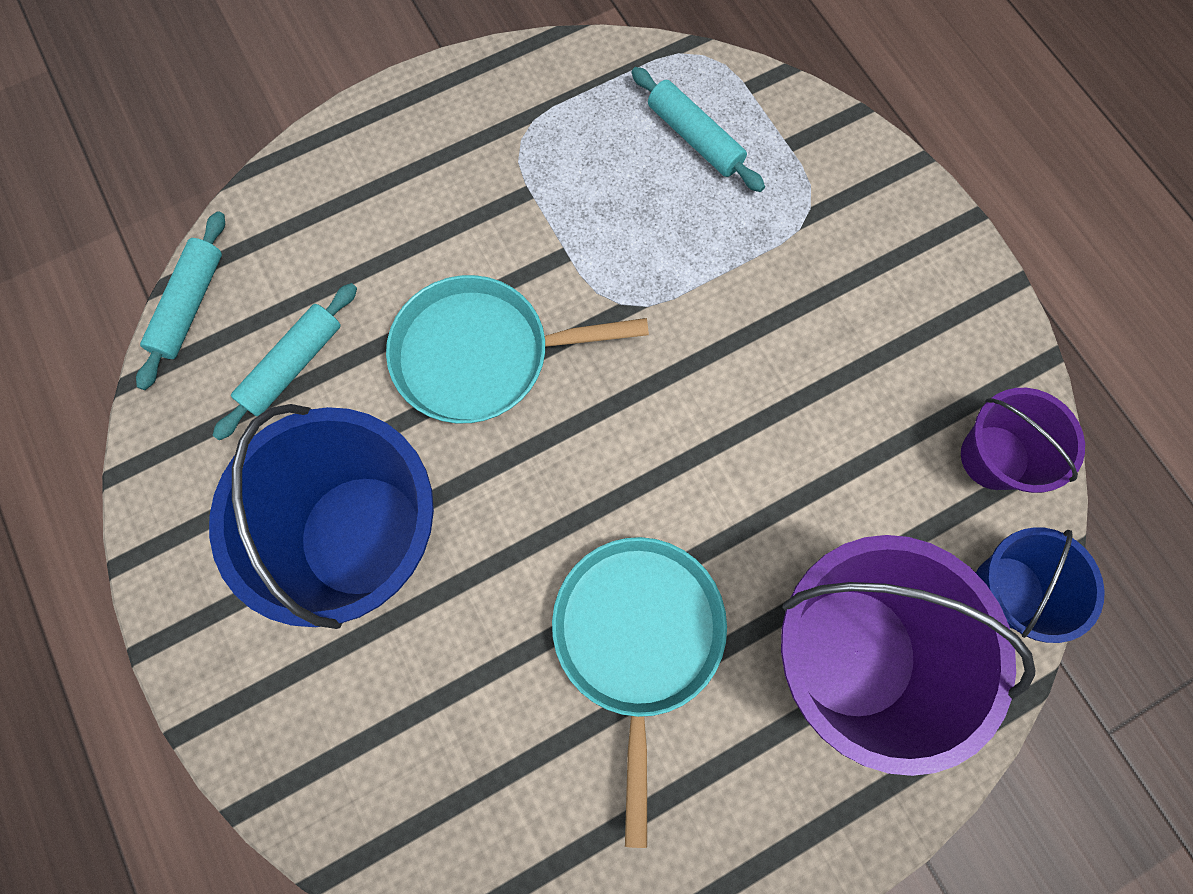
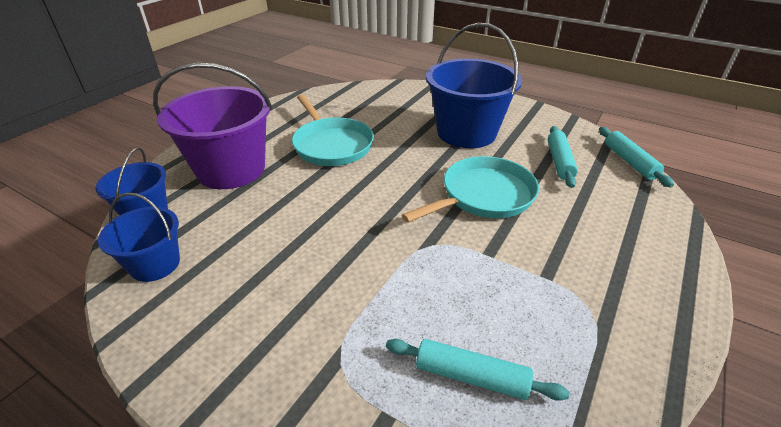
camera: 150 degrees right, 35 degrees down
purple bucket [961,388,1085,493] -> blue bucket [98,192,180,282]

